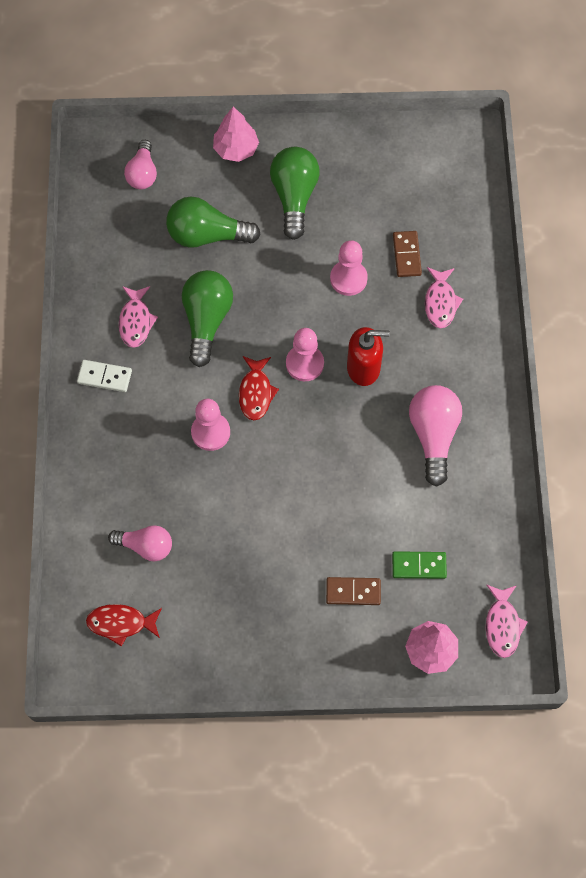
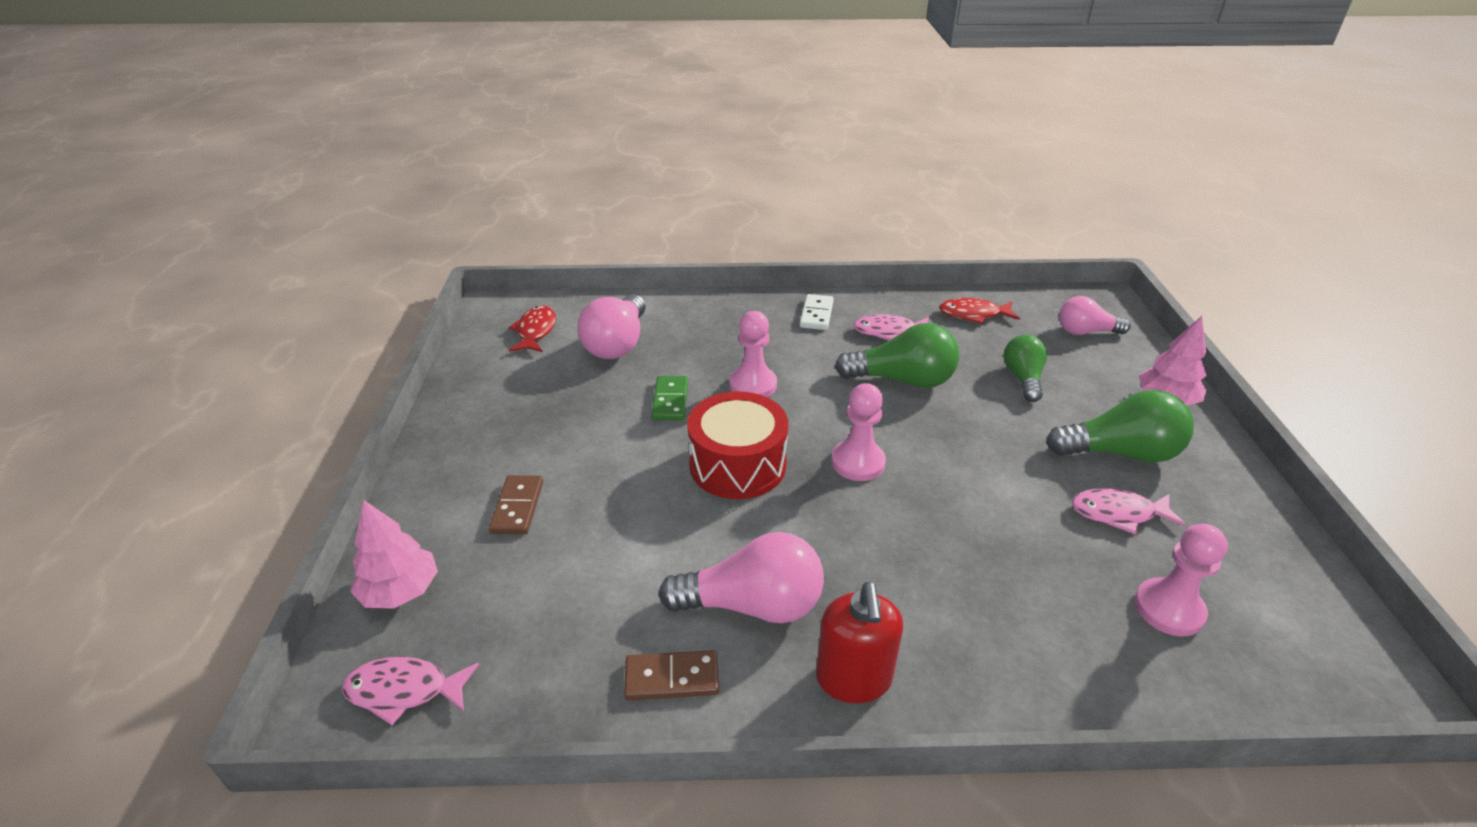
camera: 90 degrees right, 30 degrees down
pink light bulb [108,525,172,561] -> pink light bulb [577,294,646,359], size x1.53
green light bulb [166,197,261,248] -> green light bulb [1003,335,1048,402], size x0.65
red fish [239,356,279,420] -> red fish moved to [939,298,1020,324]
pink pawn [330,240,368,296] -> pink pawn moved to [1135,524,1228,636]
red soap dispenser [347,327,390,386] -> red soap dispenser moved to [816,582,903,703]
green domino [392,551,447,579] -> green domino moved to [651,376,688,420]
brown domino [393,231,422,277] -> brown domino moved to [624,650,719,700]
pink fish [425,267,463,328] -> pink fish moved to [1072,488,1186,535]
none -> red drum [687,392,788,499]

